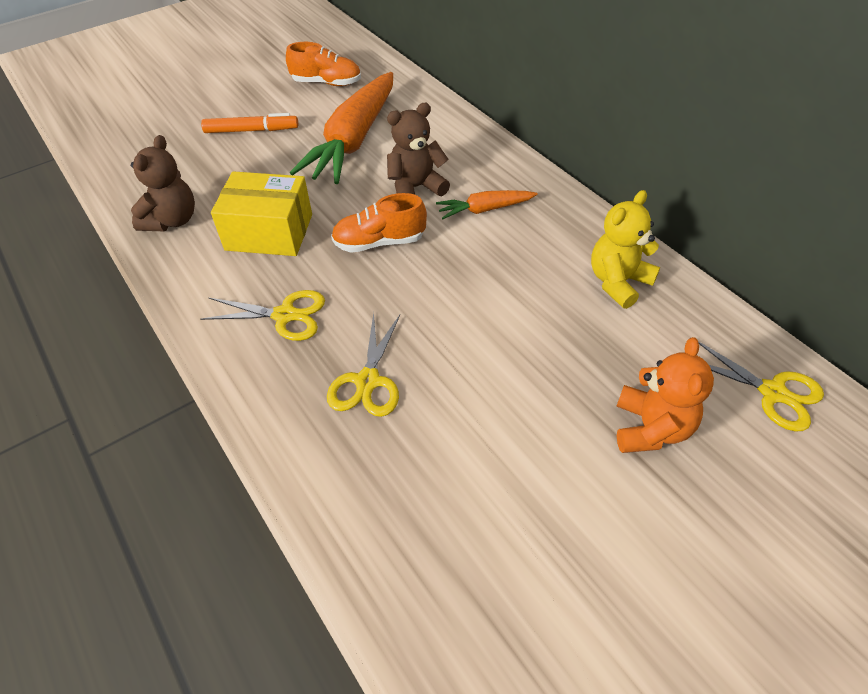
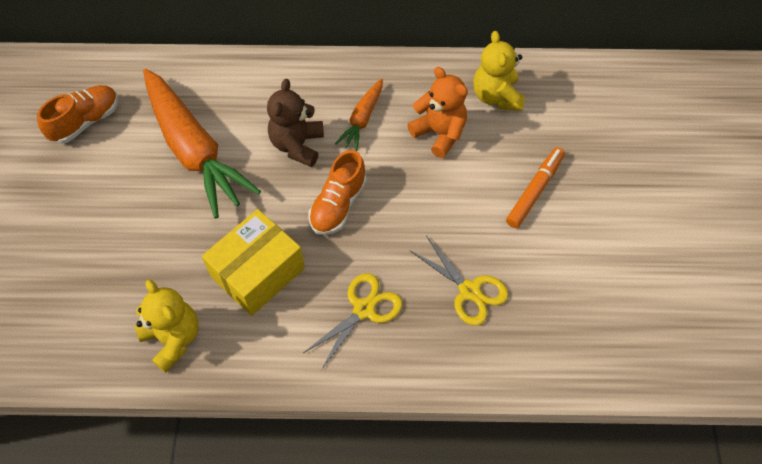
camera: 55 degrees left, 10 degrees up
brown teddy bear [131,135,195,231] -> yellow teddy bear [135,280,199,373]
orange marker [201,113,298,133] -> orange marker moved to [506,147,565,228]
orange teddy bear [616,337,714,453] -> orange teddy bear moved to [407,67,468,158]
yellow scissors [698,341,824,431] -> none

